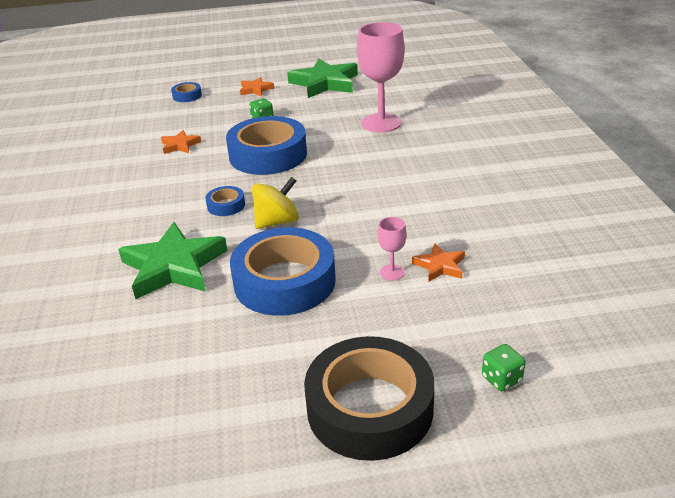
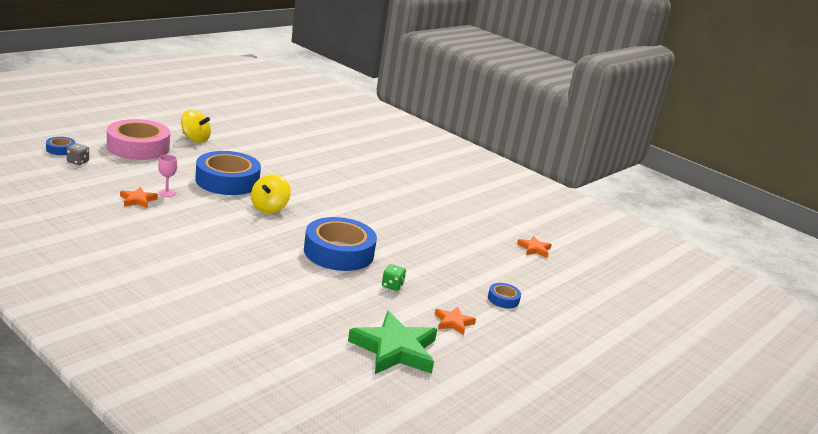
camera: 135 degrees right, 10 degrees down
green star [118,222,227,300] -> none
orange star [161,130,201,154] -> orange star moved to [517,236,552,258]
blue tape [205,186,245,216] -> blue tape moved to [46,137,75,155]
black tape [304,336,435,461] -> pink tape [107,119,170,160]
pink goblet [357,22,405,133] -> none
green dice [482,344,526,391] -> grey dice [66,143,89,165]
none -> yellow spinning top [181,109,211,143]

